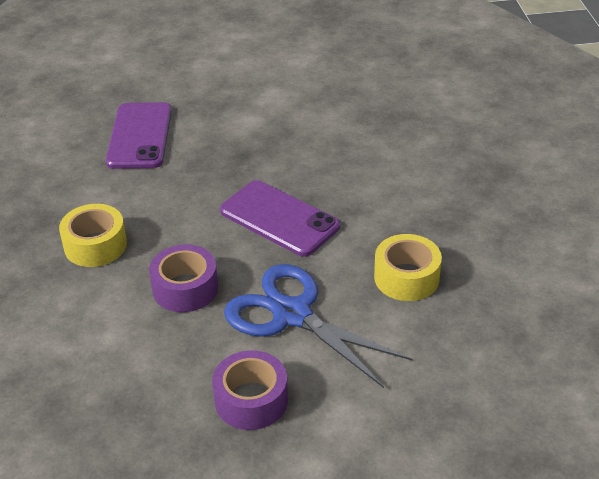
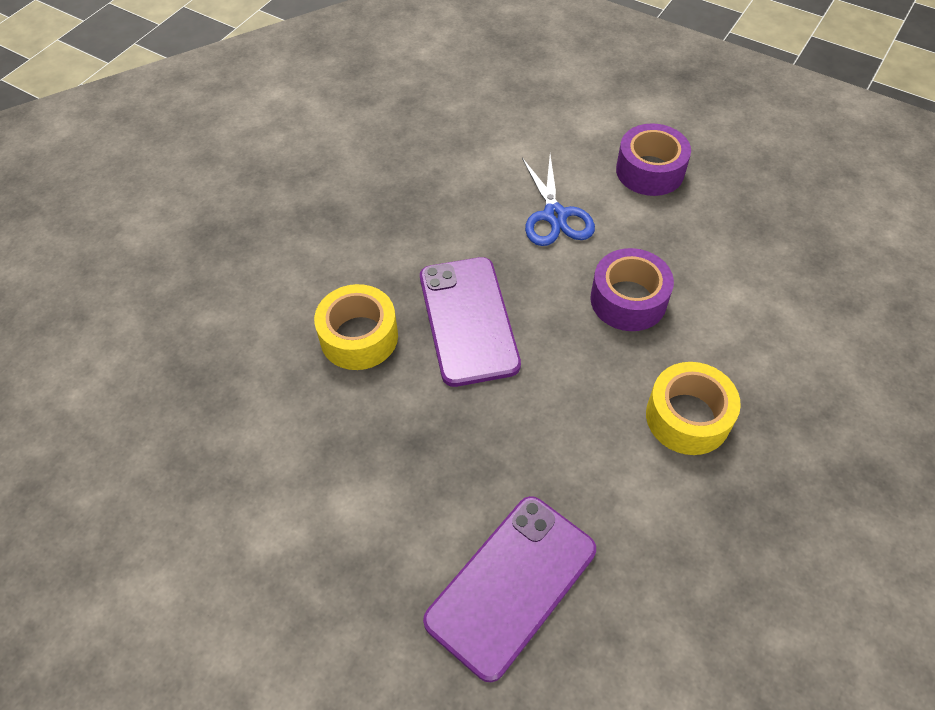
camera: 140 degrees left, 15 degrees up
blue scissors [224,264,412,388] -> blue scissors [522,155,595,246], size x0.63
yellow tape [374,234,442,301] -> yellow tape moved to [314,284,398,370]

